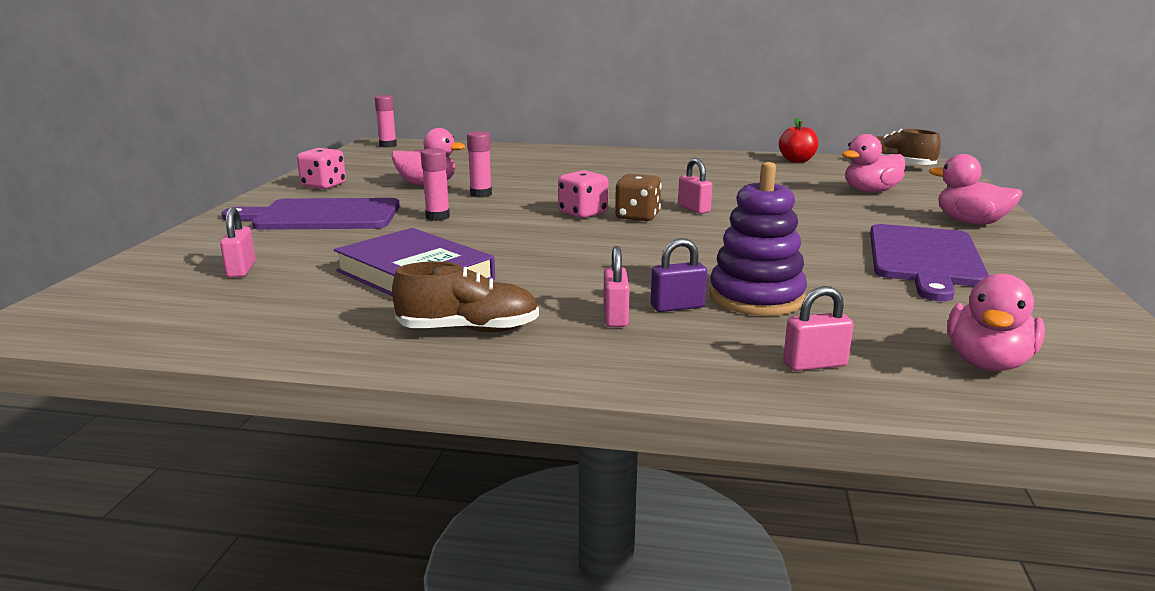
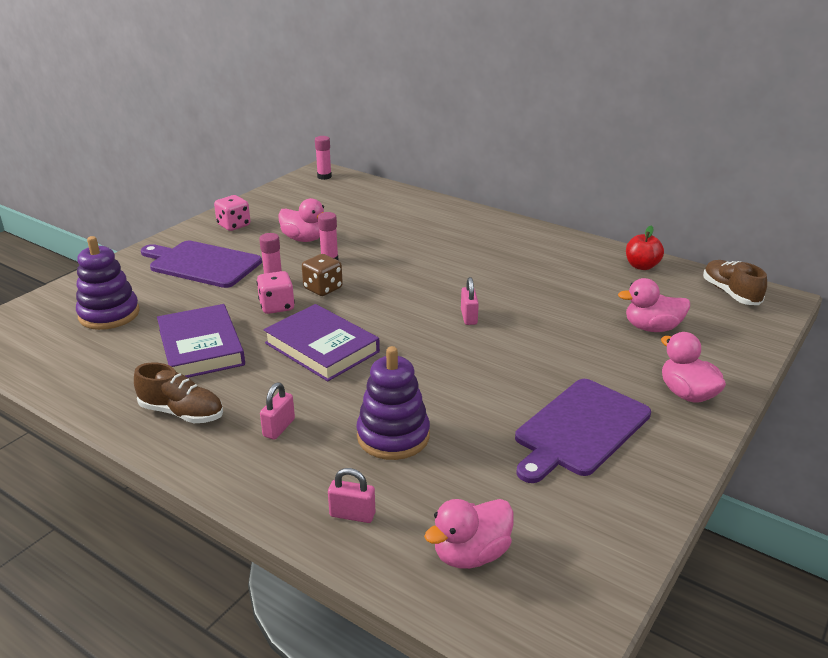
camera: 25 degrees right, 10 degrees up
pink padlock [220,207,256,278] -> purple stacking toy [76,236,139,330]
pink dice [558,170,608,218] -> pink dice moved to [256,271,295,314]
brown dice [615,174,662,222] -> brown dice moved to [302,254,343,296]
purple padlock [651,238,707,312] -> none
none -> purple book [263,304,380,381]

